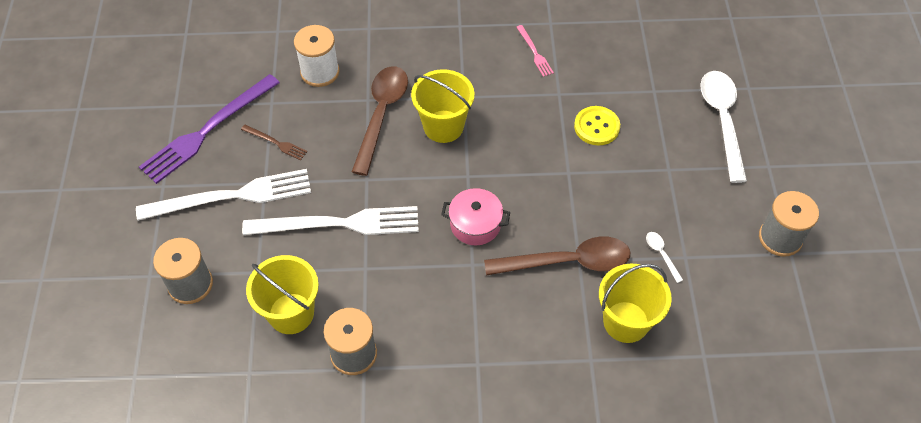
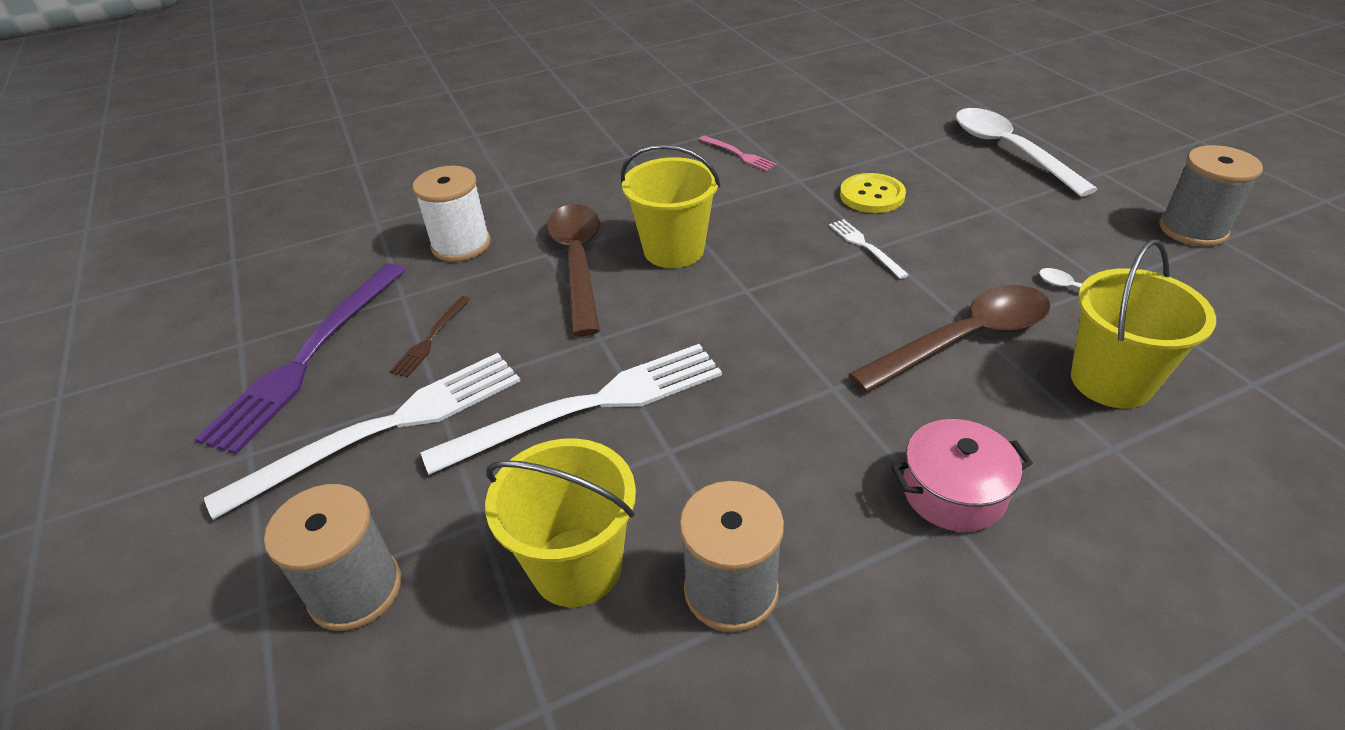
camera: 20 degrees left, 15 degrees down
brown fork [241,125,307,160] -> brown fork turned 105 degrees clockwise [390,296,471,378]
pink pot [441,188,510,245] -> pink pot moved to [891,419,1033,532]
none -> white fork [829,219,909,279]

